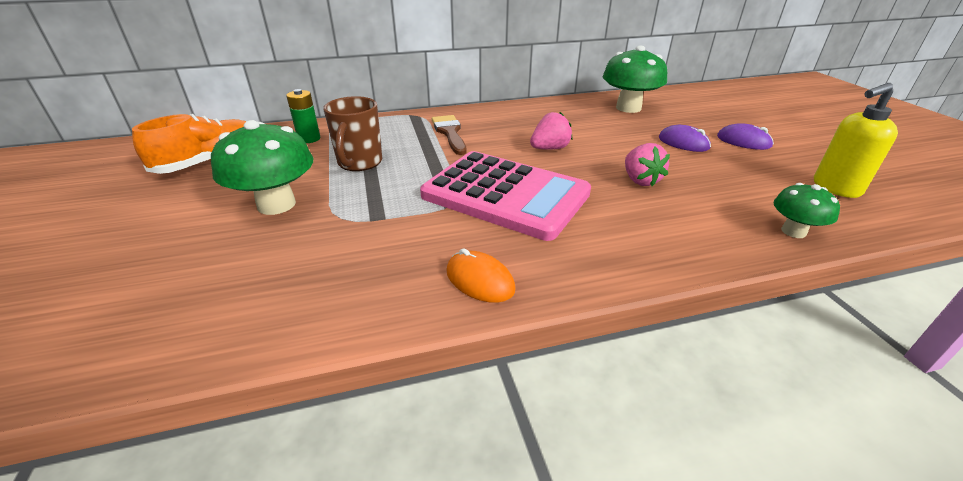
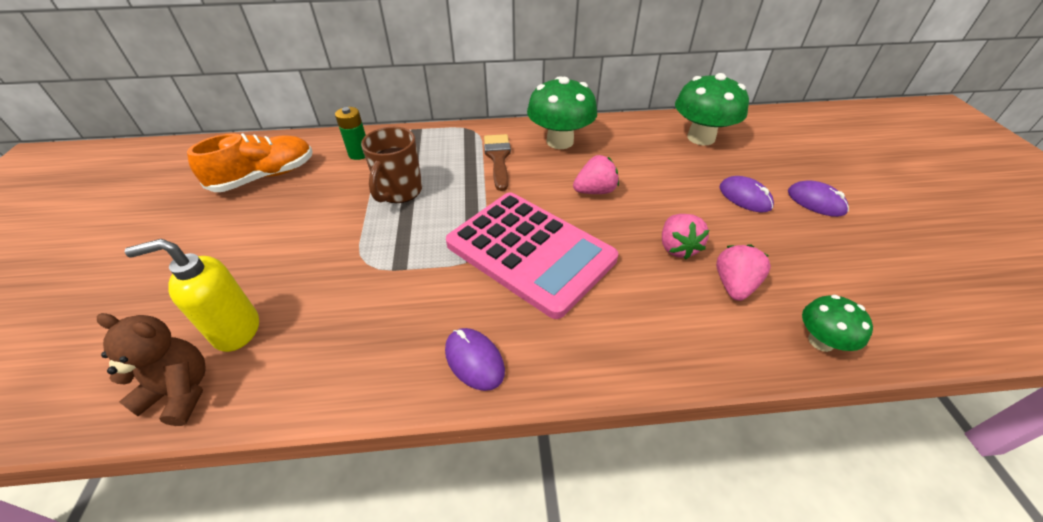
camera: 10 degrees right, 10 degrees up
green mushroom [211,120,313,215] -> green mushroom moved to [527,76,597,149]
orange mouse [446,248,516,303] -> purple mouse [445,328,505,391]
yellow soap dispenser [814,83,898,198] -> yellow soap dispenser moved to [125,239,259,352]
none -> brown teddy bear [97,313,206,426]
none -> pink strawberry [716,245,771,301]

